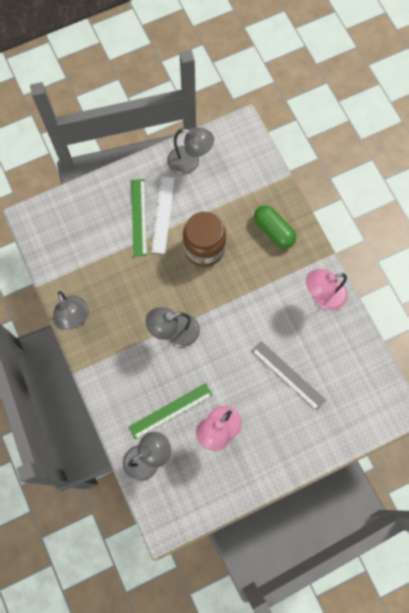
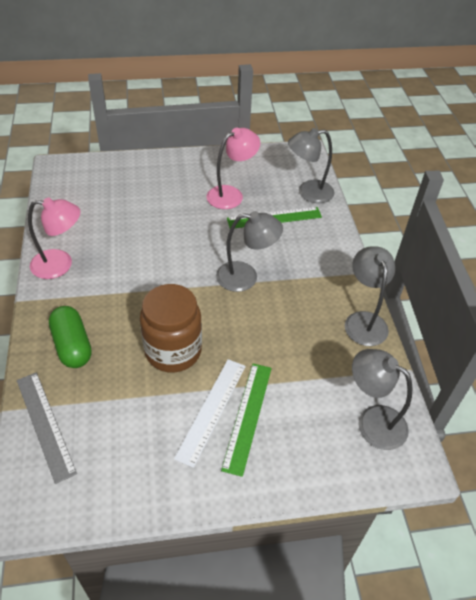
camera: 165 degrees left, 25 degrees down
grey lamp [167,127,214,175] -> grey lamp moved to [352,349,412,450]
grey ruler [252,341,326,411] -> grey ruler moved to [17,372,77,484]

